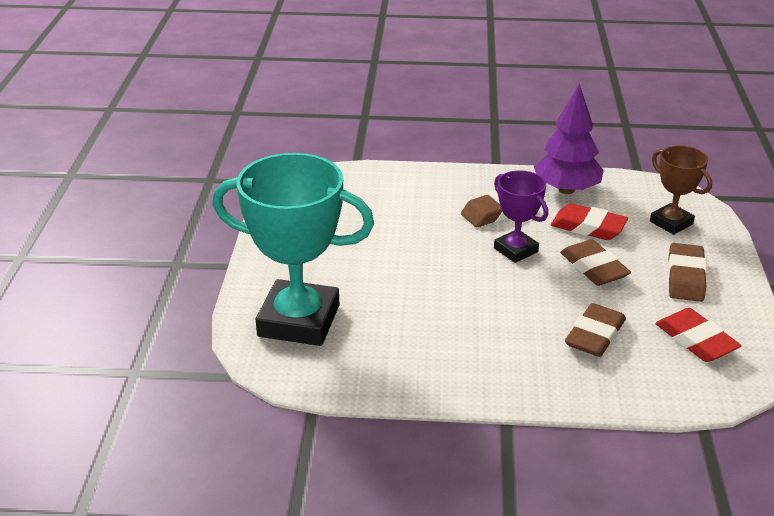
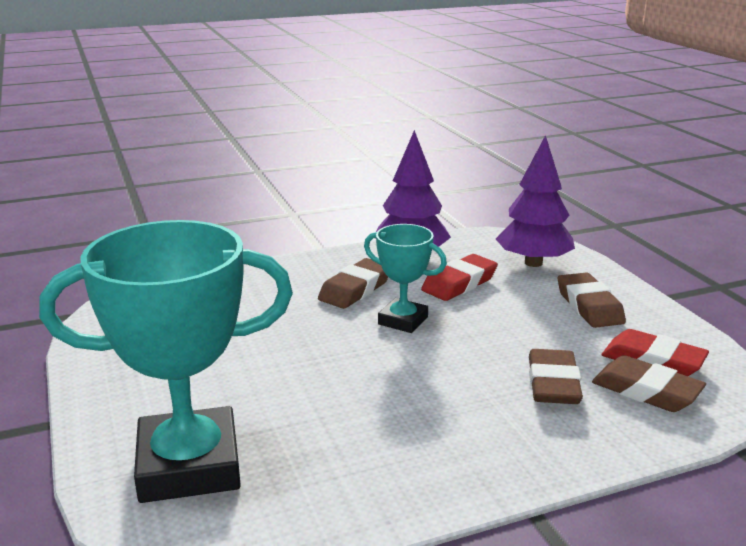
camera: 25 degrees left, 10 degrees down
purple trophy [494,170,548,263] -> turquoise trophy [364,224,447,333]
red eraser [551,203,628,240] -> red eraser turned 45 degrees counterclockwise [421,254,498,301]
brown eraser [560,239,631,286] -> brown eraser moved to [592,355,706,412]
brown trophy [650,146,712,235] -> purple tree [496,135,575,267]

